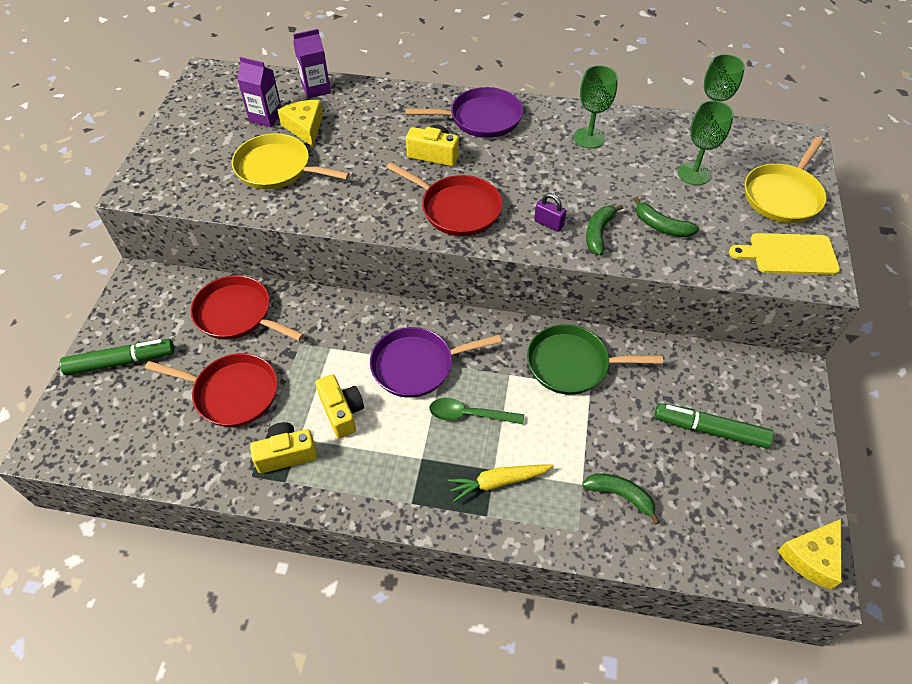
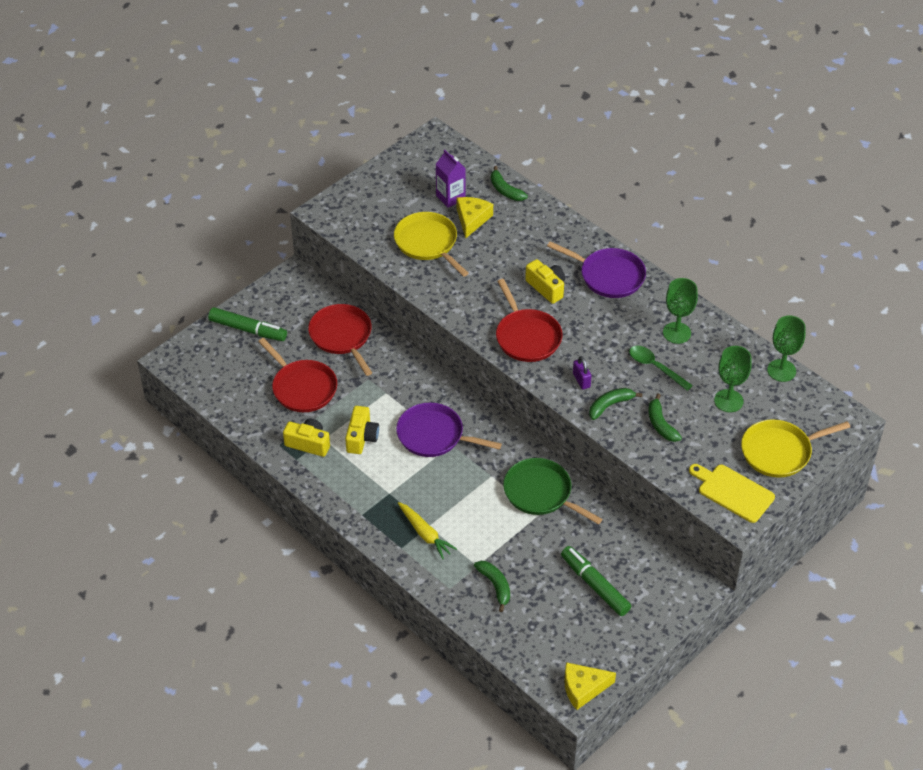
camera: 35 degrees right, 5 degrees down
purple carton [293,29,331,99] -> green banana [491,166,528,201]
green spoon [429,398,524,424] -> green spoon moved to [629,346,693,391]
yellow carrot [447,464,554,502] -> yellow carrot turned 150 degrees counterclockwise [398,502,457,559]

